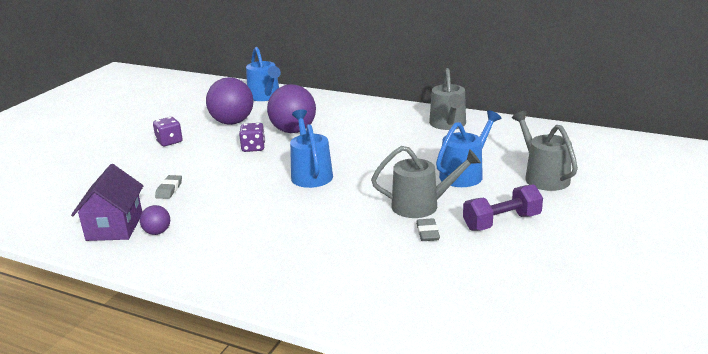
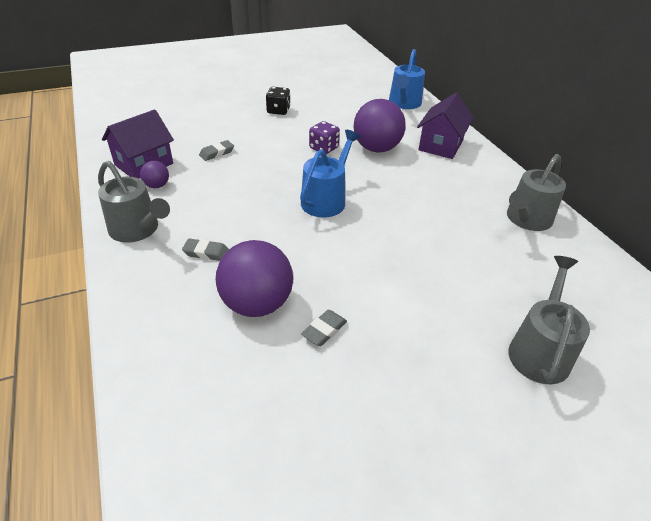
camera: 40 degrees right, 15 degrees up
purple dice [153,117,183,146] -> black dice [266,87,290,115]
purple ball [206,77,253,125] -> purple ball moved to [216,240,293,317]
grey watering can [371,146,481,218] -> grey watering can moved to [98,161,170,243]
blue watering can [436,110,501,187] -> none
purple dumbbell [463,184,543,231] -> none
none -> grey eraser [182,239,229,261]
none -> purple house [417,93,474,159]

